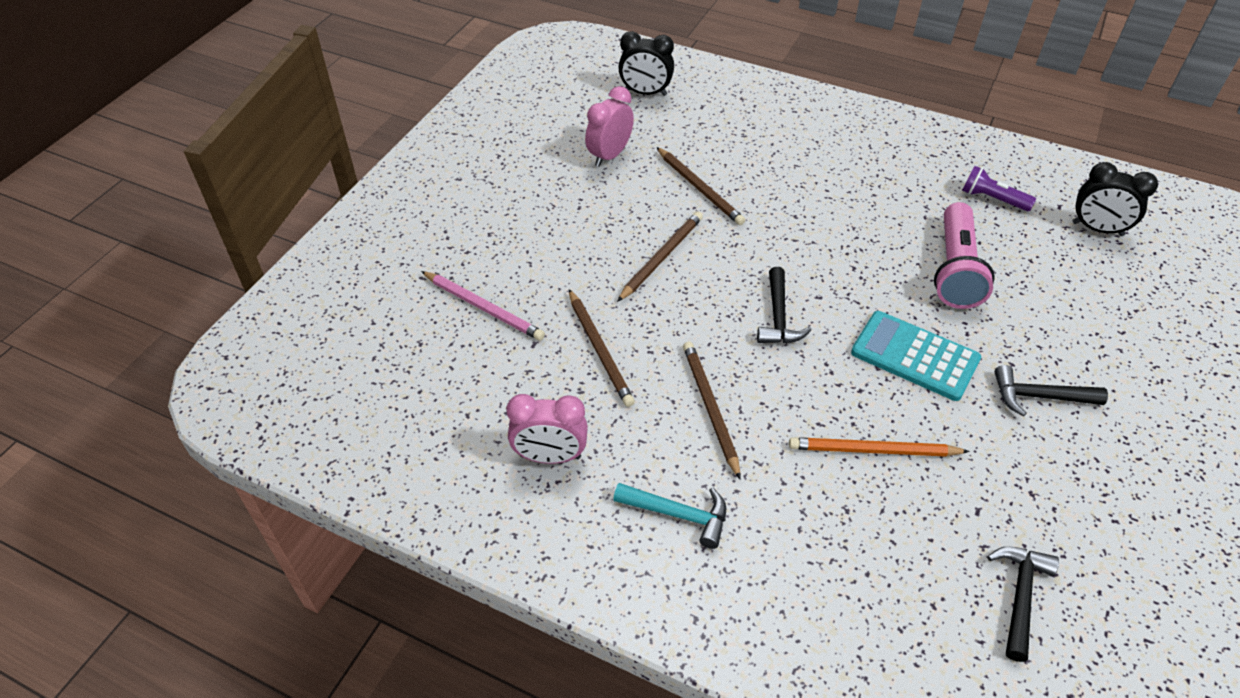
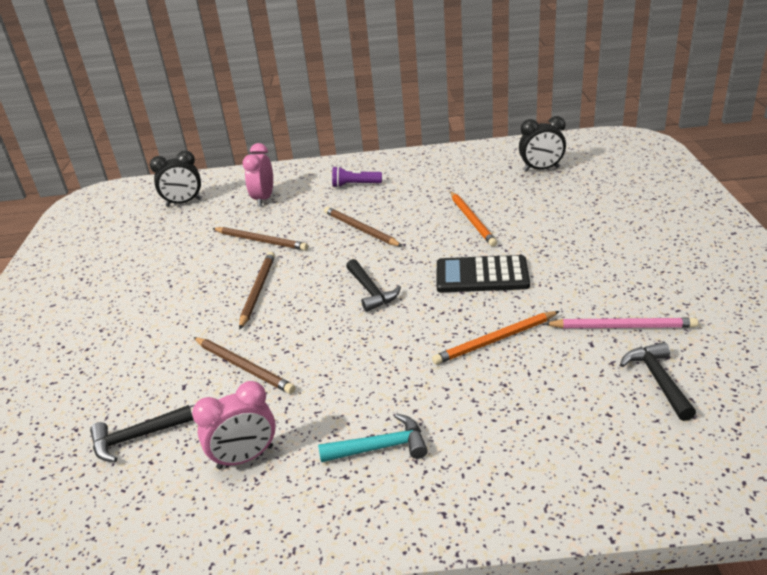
camera: 25 degrees left, 15 degrees down
pink pencil [421,271,545,341] -> pink pencil moved to [544,317,698,328]
pink clock [585,86,634,167] -> pink clock moved to [243,143,273,207]
brown pencil [683,342,741,480] -> brown pencil moved to [324,207,403,247]
turquoise calculator [851,311,981,401] -> black calculator [436,255,530,292]
pink flashlight [934,202,995,309] -> orange pencil [450,191,497,247]
purple flashlight [962,166,1036,211] -> purple flashlight moved to [332,166,382,188]
black hammer [995,365,1108,416] -> black hammer moved to [90,405,193,462]

